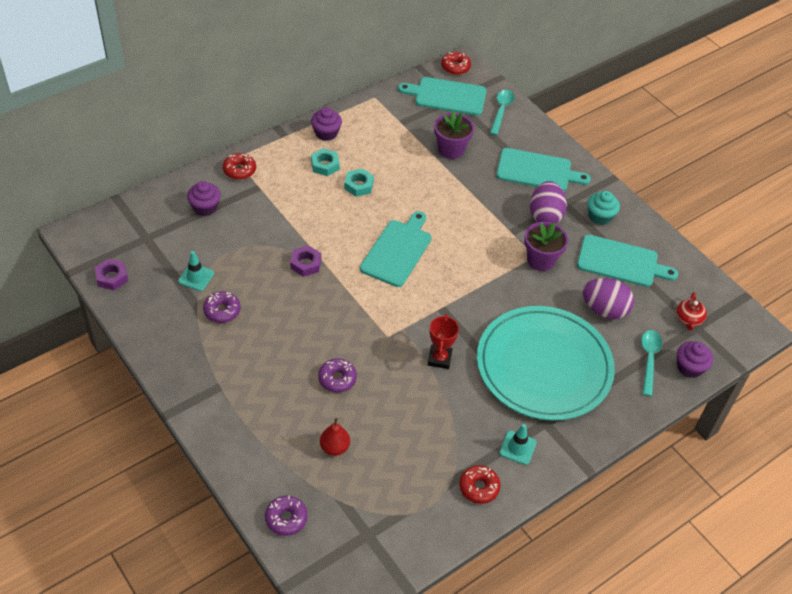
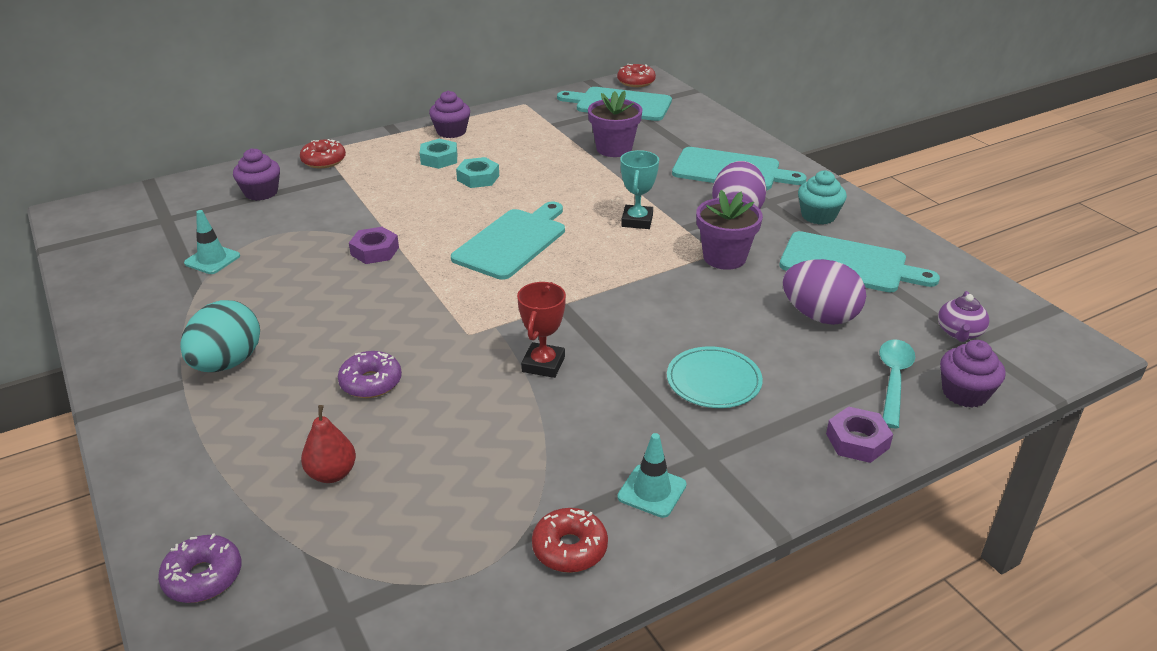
camera: 10 degrees right, 15 degrees down
purple nut [95,259,128,290] -> purple nut moved to [826,406,893,463]
purple donut [203,291,241,323] -> none
turquoise plate [477,306,615,421] -> turquoise plate [667,346,763,408], size x0.42
turquoise spoon [490,90,515,135] -> none
red teapot [676,292,707,331] -> purple teapot [938,291,989,342]
none -> turquoise egg [180,300,260,372]
none -> turquoise trophy [620,150,659,229]

